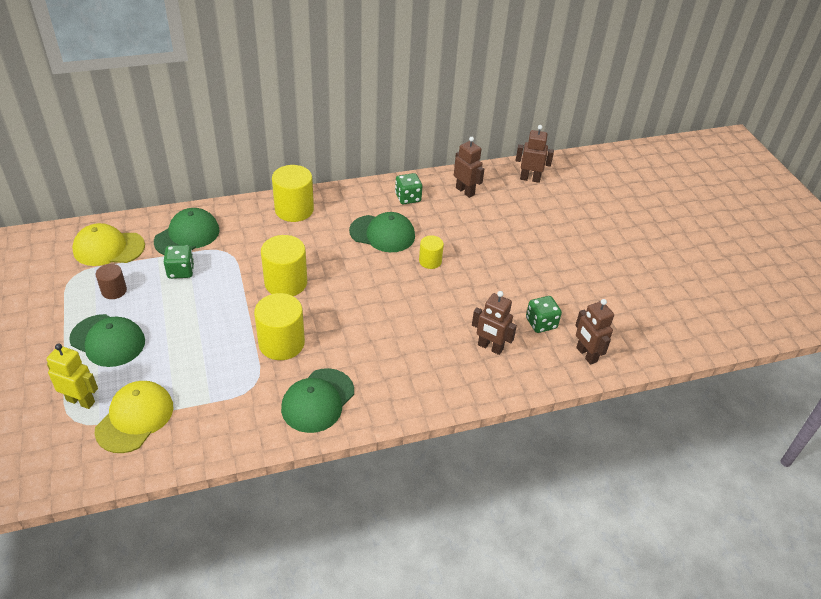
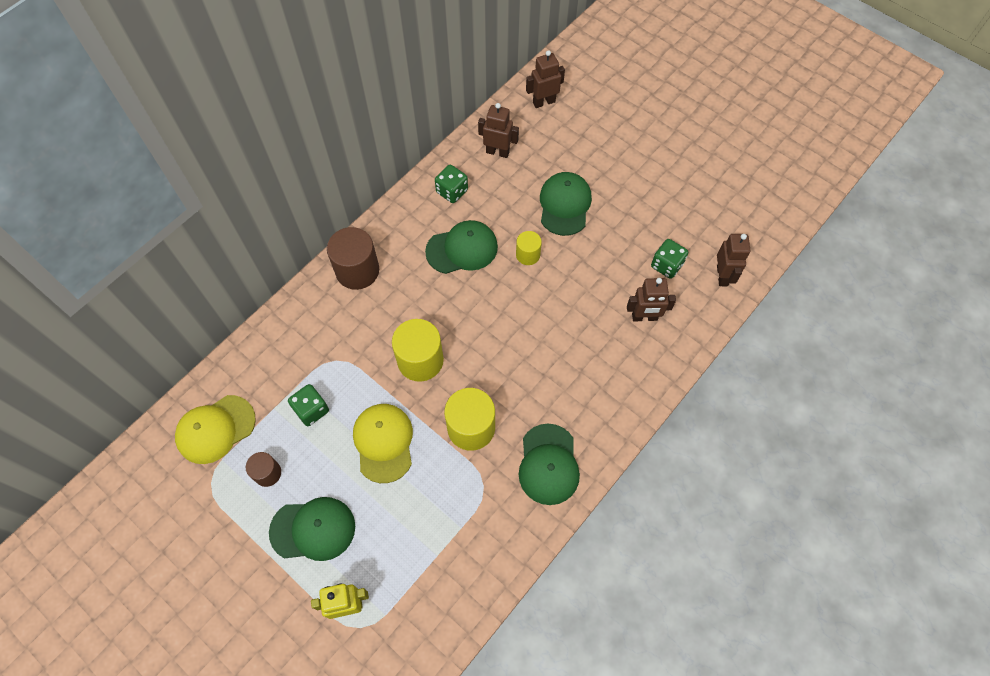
camera: 30 degrees left, 20 degrees up
yellow cap [94,381,173,453] -> yellow cap moved to [353,404,413,483]
green cap [154,208,220,255] -> green cap moved to [540,172,592,236]
yellow cylinder [272,165,314,222] -> brown cylinder [327,227,379,290]
brown robot [575,299,614,365] -> brown robot turned 120 degrees counterclockwise [717,234,751,286]

